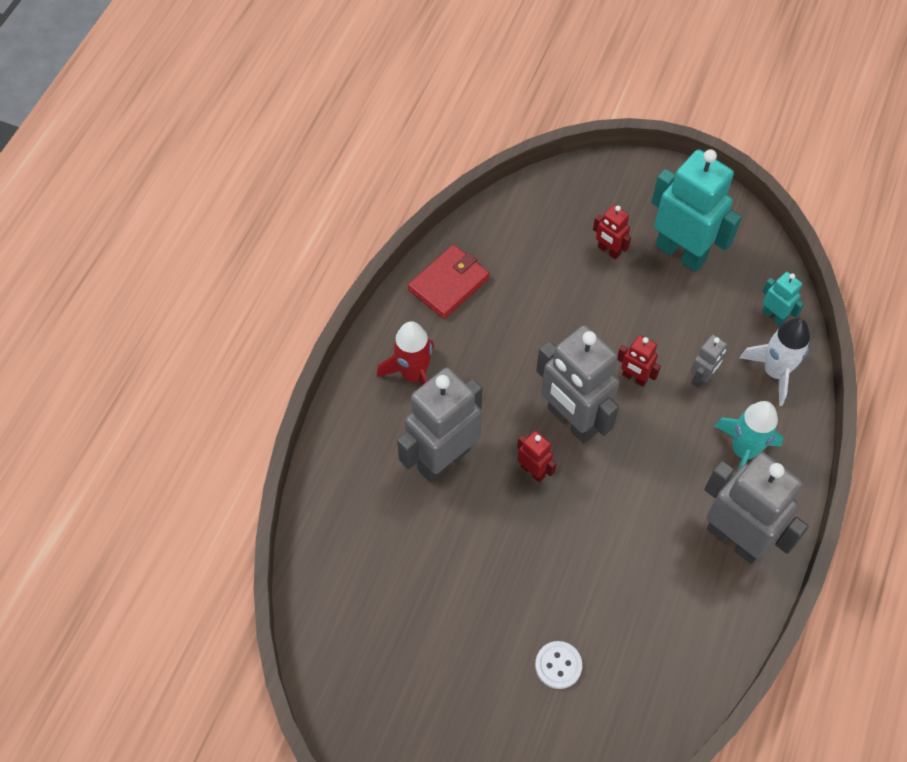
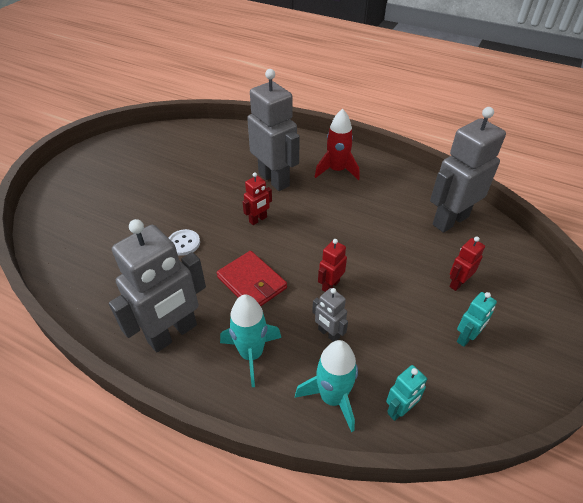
camera: 95 degrees right, 15 degrees down
red wallet [408,245,490,319] -> red wallet moved to [217,251,287,306]
white button [535,641,582,689] -> white button moved to [169,229,200,256]
grey robot [536,325,620,444] -> grey robot moved to [430,107,506,233]
turquoise robot [651,149,742,272] -> turquoise robot [457,292,497,347], size x0.47
white rocket [740,318,810,406] -> turquoise rocket [295,340,358,432]

